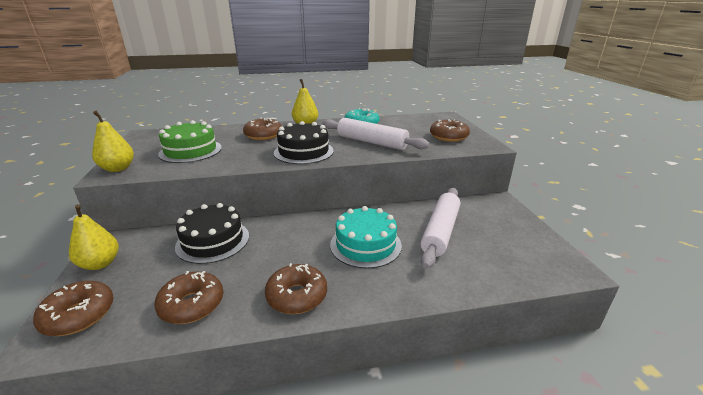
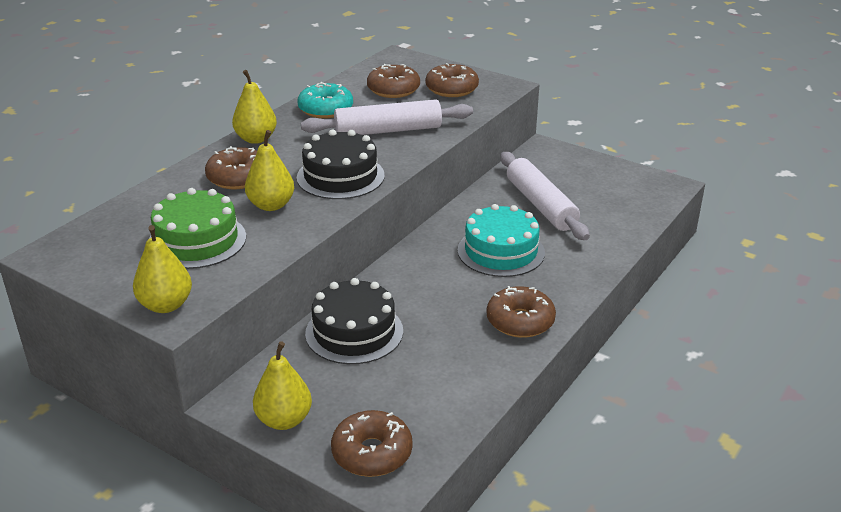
camera: 45 degrees left, 5 degrees up
brown donut [154,271,223,324] -> brown donut moved to [367,64,420,98]
none -> yellow pear [245,130,294,211]

